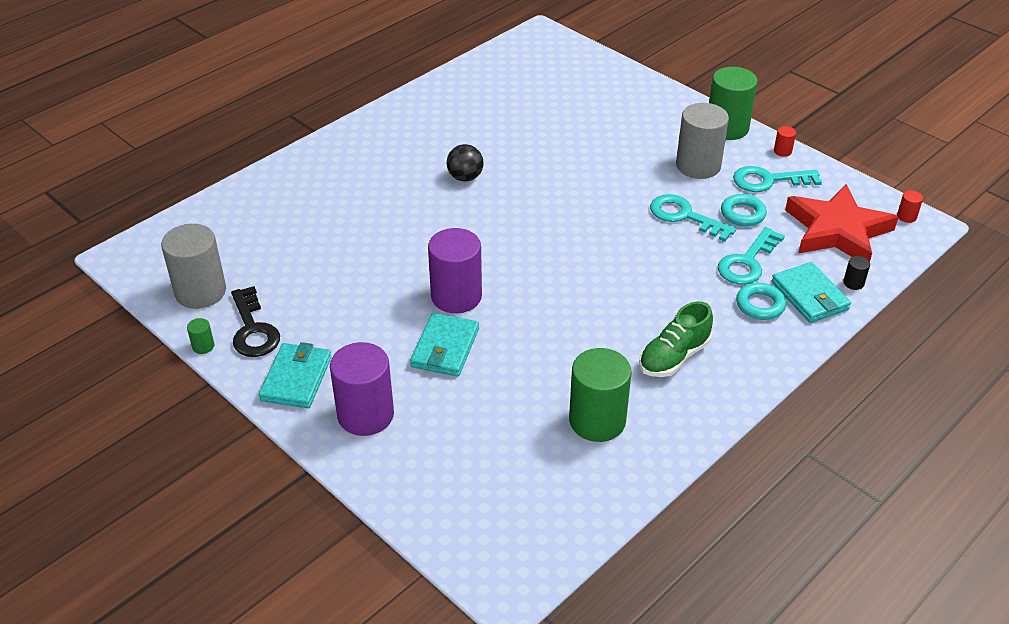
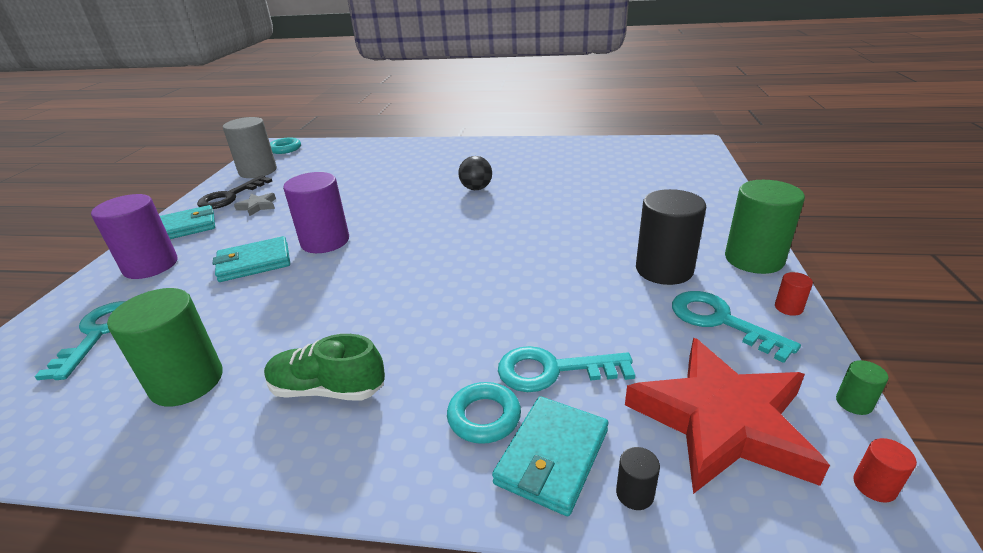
camera: 55 degrees right, 10 degrees down
green cylinder [187,318,214,354] -> green cylinder moved to [836,360,888,415]
turquoise key [650,194,736,242] -> turquoise key moved to [34,301,126,380]
grey cylinder [676,103,729,179] -> black cylinder [636,189,706,285]
turquoise ring [721,194,767,226] -> turquoise ring moved to [270,137,301,154]
none -> grey star [234,193,276,216]

